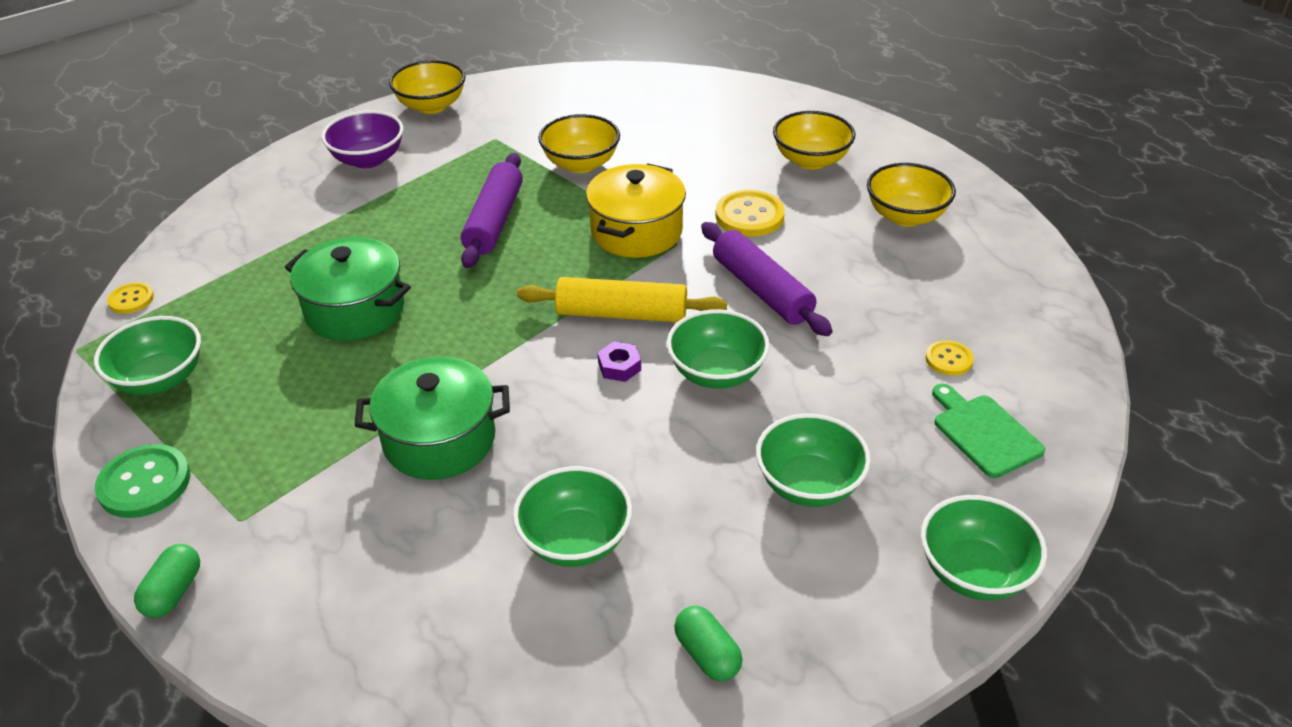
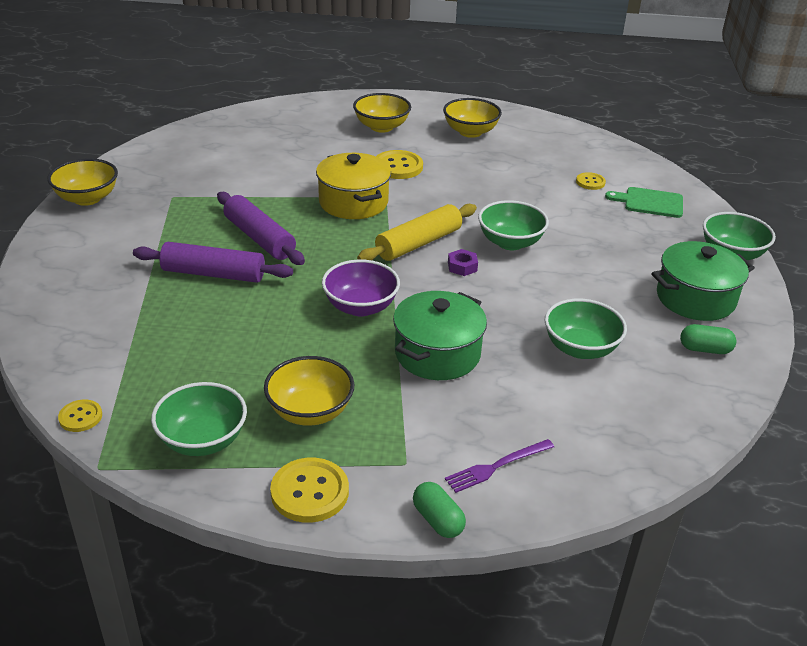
camera: 50 degrees left, 5 degrees down
green button [95,444,190,518] -> yellow button [270,458,349,523]
green pot [285,237,411,341] -> green pot moved to [652,241,755,321]
purple bowl [321,110,403,169] -> purple bowl moved to [322,260,400,316]
yellow bowl [538,114,620,173] -> yellow bowl moved to [264,356,354,426]
purple rolling pin [701,222,833,336] -> purple rolling pin moved to [133,242,293,283]
green bowl [756,413,871,507] -> none
none -> purple fork [445,439,554,493]

